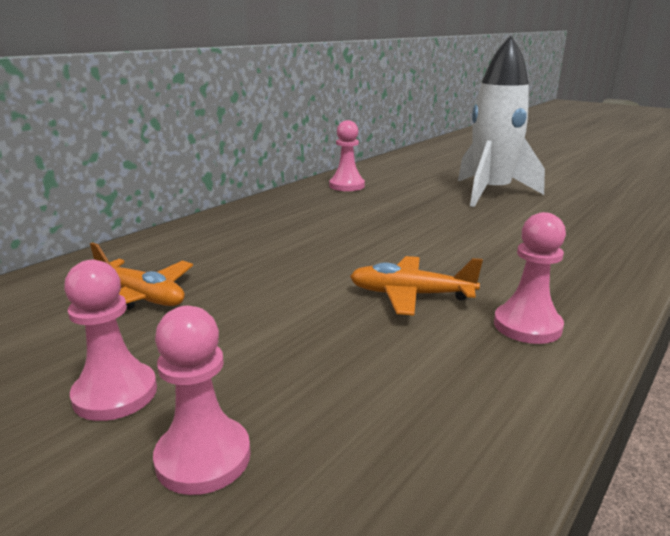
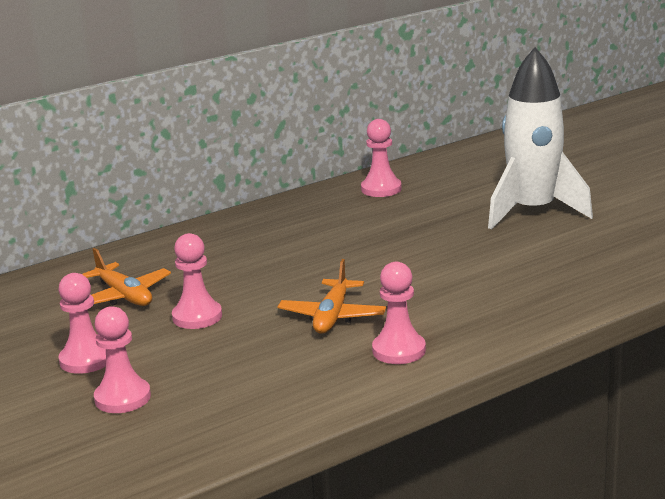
camera: 20 degrees right, 0 degrees up
orange plane [350,256,483,316] -> orange plane turned 105 degrees counterclockwise [277,259,386,334]
none -> pink pawn [172,233,222,329]

